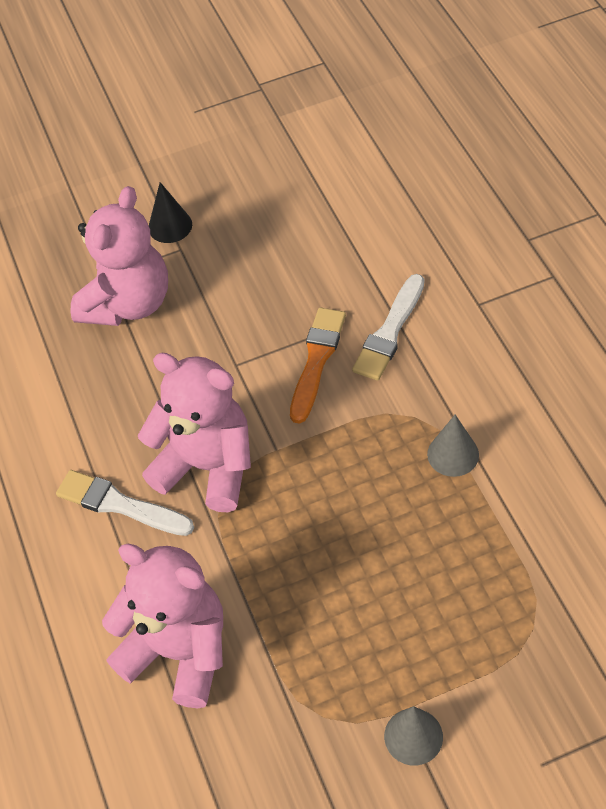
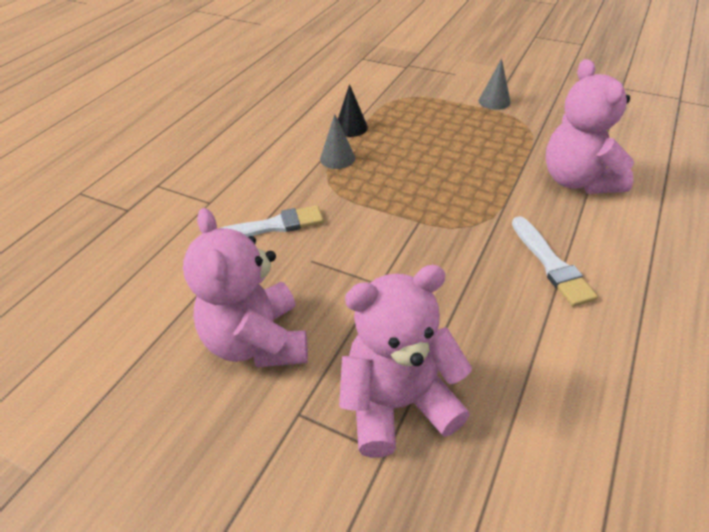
camera: 135 degrees left, 10 degrees down
pink teddy bear [138,353,251,512] -> pink teddy bear moved to [183,208,308,368]
black cone [149,182,192,243] -> black cone moved to [338,84,368,137]
orange brush [290,307,346,424] -> none

